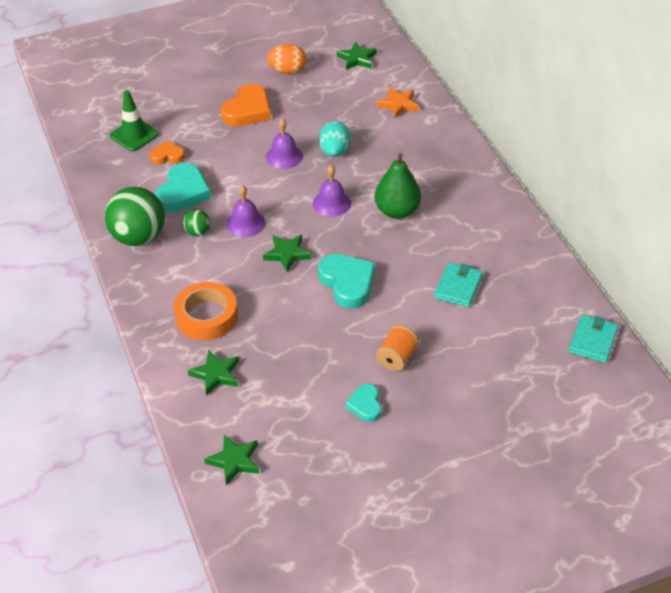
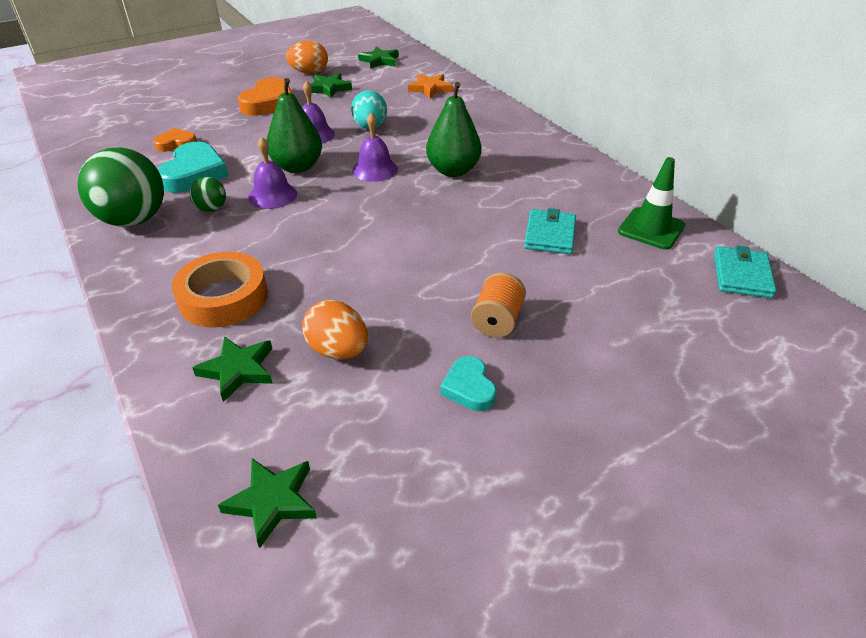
camera: 10 degrees left, 5 degrees down
green traffic cone [109,90,159,152] -> green traffic cone moved to [618,157,685,250]
green star [263,234,311,272] -> green star moved to [311,73,352,98]
turquoise heart [318,254,375,308] -> none
none -> green pear [267,78,322,173]
none -> orange egg [302,300,368,360]

